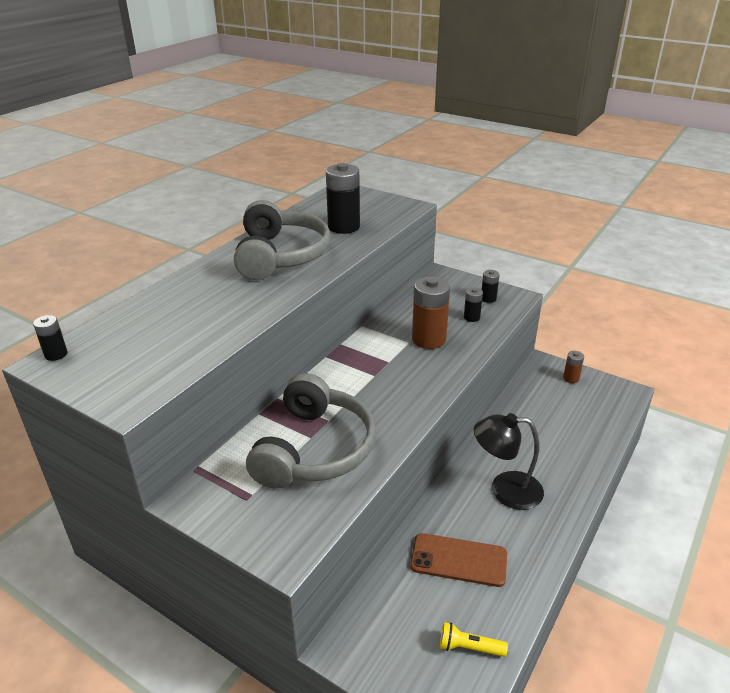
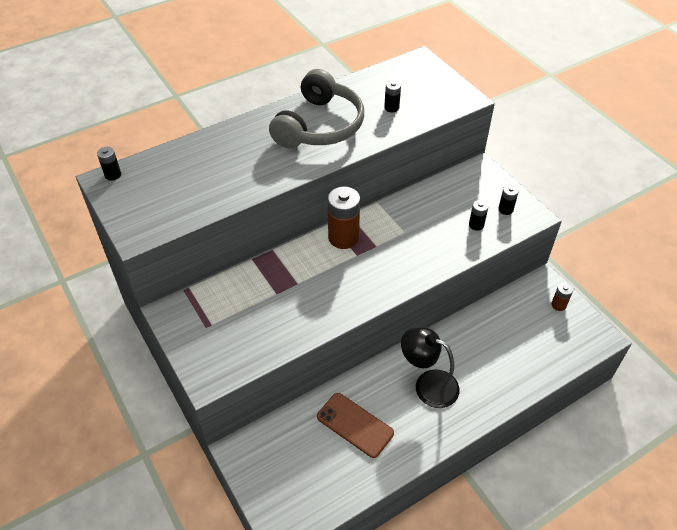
camera: 25 degrees right, 15 degrees up
grey headphones [246,373,376,489] -> none
black battery [326,163,360,234] -> black battery [384,80,401,112], size x0.50
brown battery [412,276,450,349] -> brown battery moved to [328,187,360,249]
yellow flashlight [440,622,508,657] -> none

